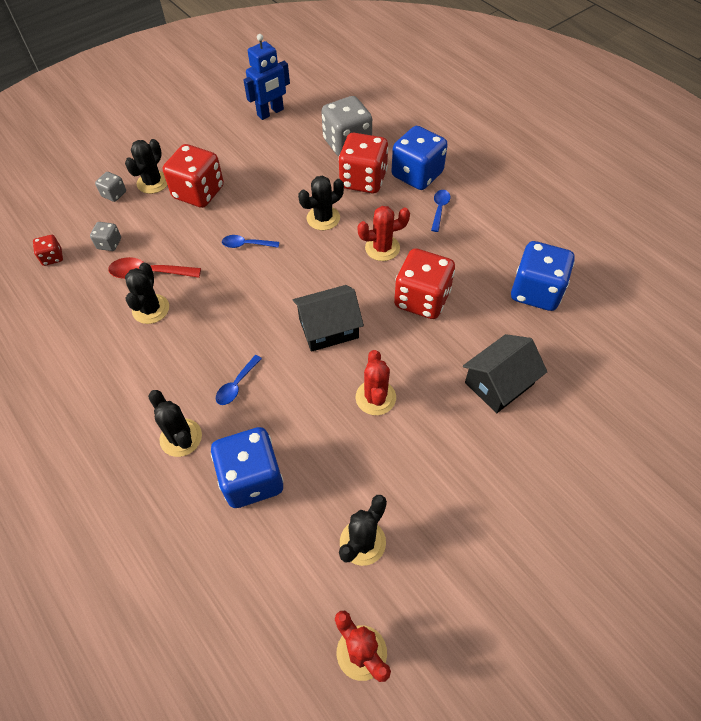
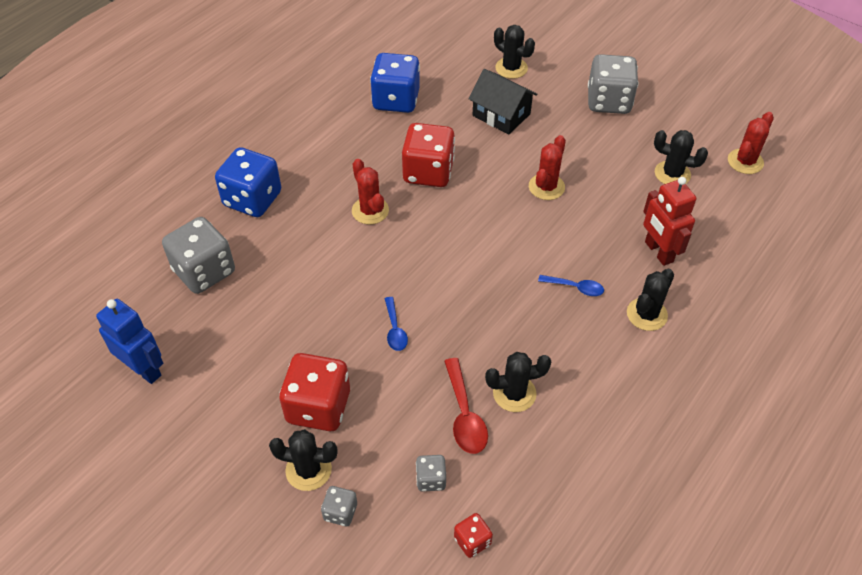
camera: 105 degrees left, 5 degrees down
blue dice [211,427,283,508] -> red robot [643,177,696,266]
black house [293,285,364,352] -> none
black cactus [298,176,344,230] -> black cactus moved to [494,25,535,79]
red dice [338,133,389,193] -> none
red cactus [356,350,396,415] -> red cactus turned 45 degrees counterclockwise [529,135,566,200]
blue spoon [431,190,450,232] -> none
none -> grey dice [588,54,639,114]

